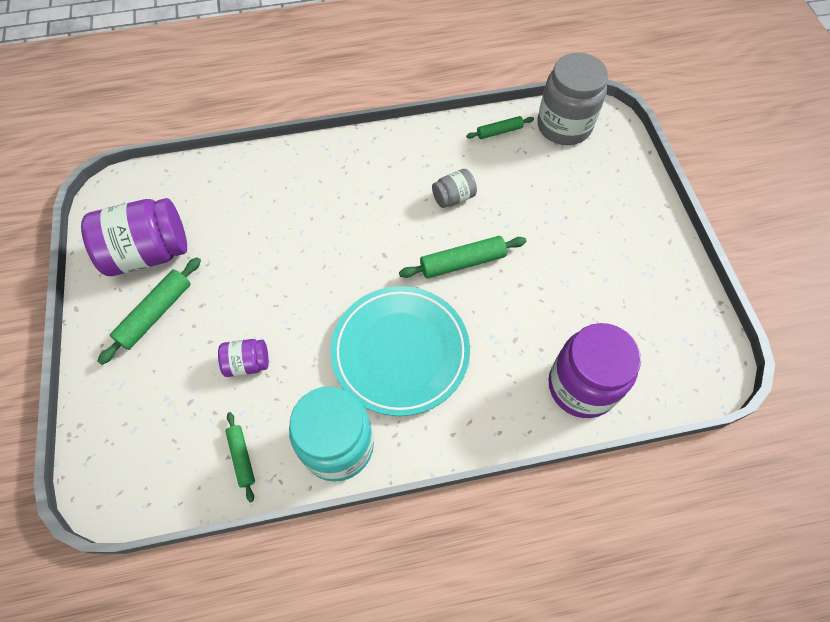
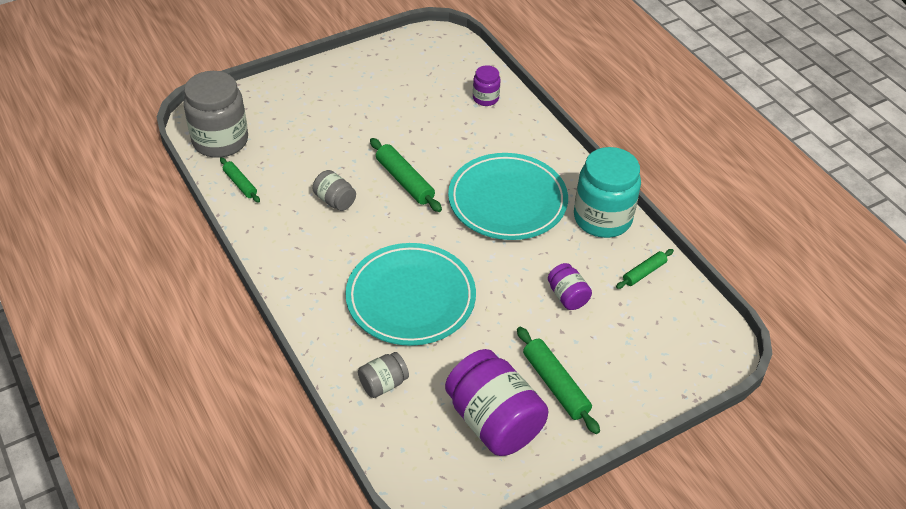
camera: 110 degrees left, 15 degrees down
green rolling pin [97,257,201,365] -> green rolling pin turned 45 degrees clockwise [517,327,600,434]
purple jar [549,323,641,418] -> purple jar [473,65,501,106], size x0.50
none -> turquoise plate [345,243,476,346]
none -> grey jar [358,352,409,398]

